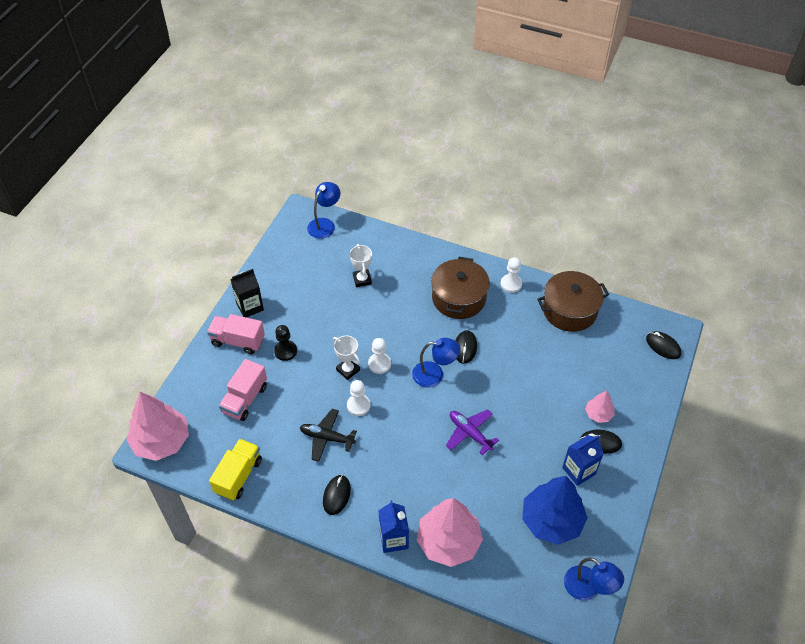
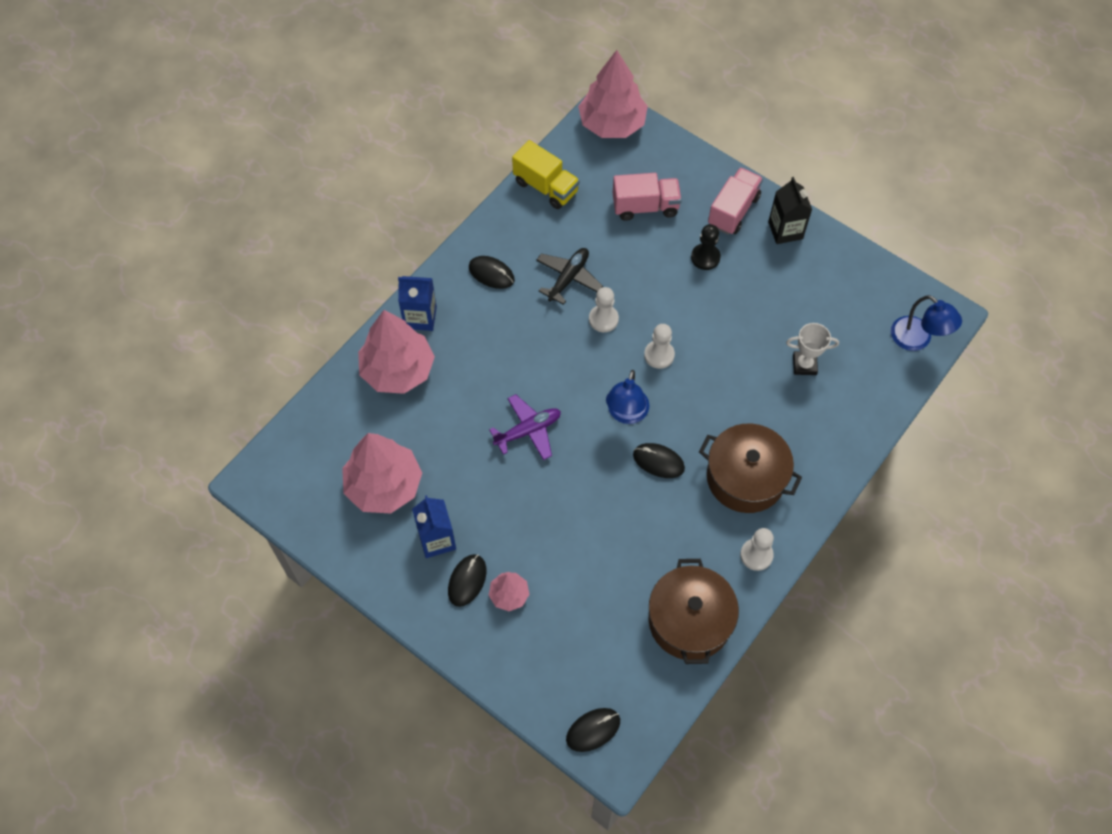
camera: 105 degrees right, 10 degrees up
pink truck [219,359,267,421] -> pink truck turned 135 degrees clockwise [613,173,682,221]
white trophy [333,336,360,380] -> none
blue tree [522,476,588,545] -> pink tree [342,433,422,514]
blue lamp [564,558,624,600] -> none

